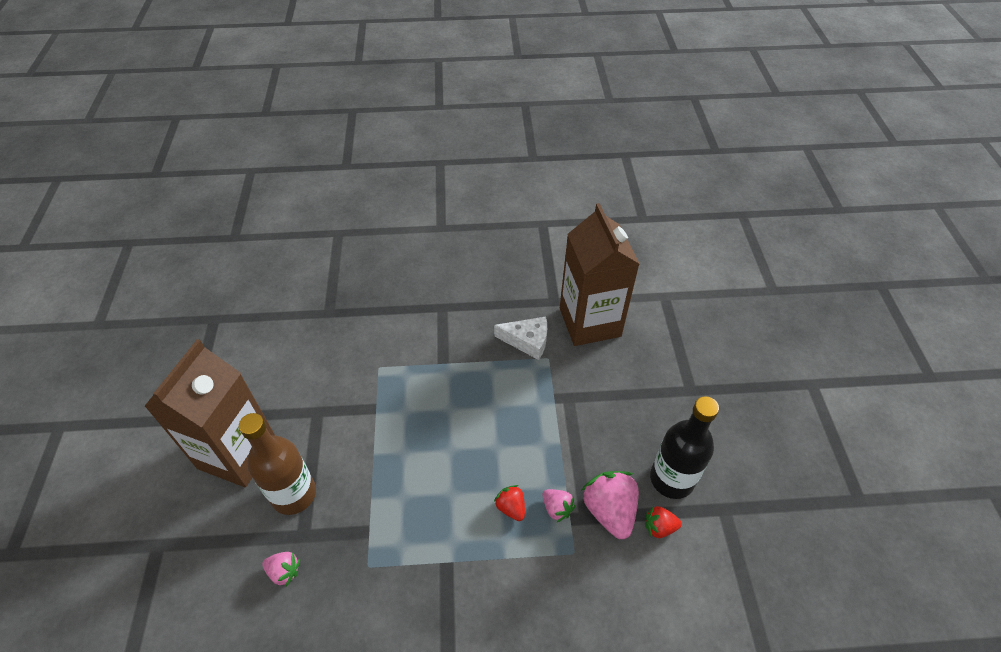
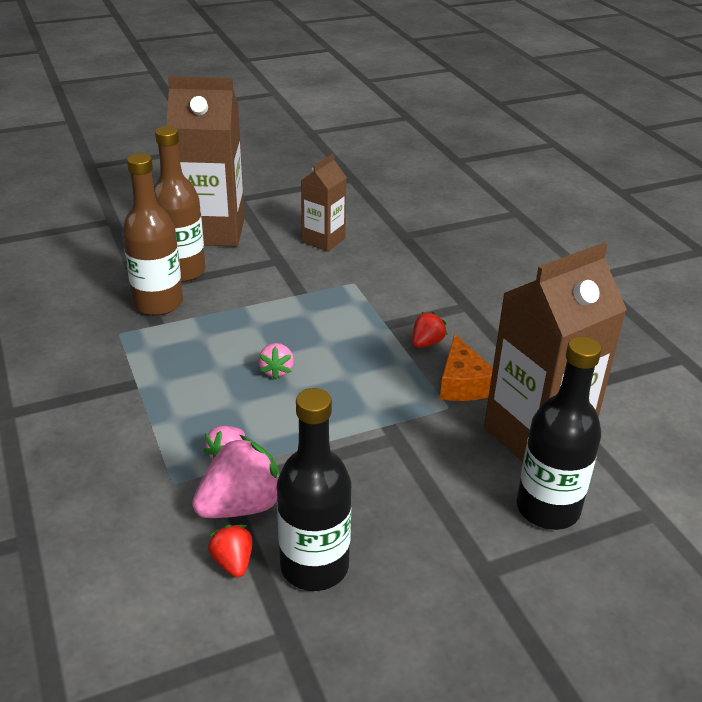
camera: 70 degrees right, 15 degrees down
pink strawberry [262,552,300,586] -> pink strawberry moved to [258,343,294,380]
white cheese [494,317,547,360] -> orange cheese [440,334,493,401]
red strawberry [494,485,525,521] -> red strawberry moved to [412,312,447,348]
none -> brown bottle [122,153,183,316]
none -> brown carton [301,154,347,252]
none -> black bottle [516,336,601,530]

